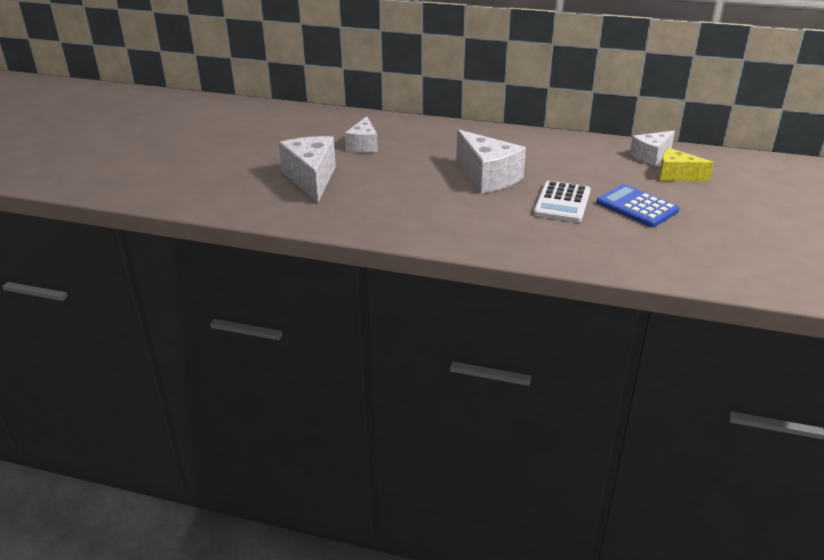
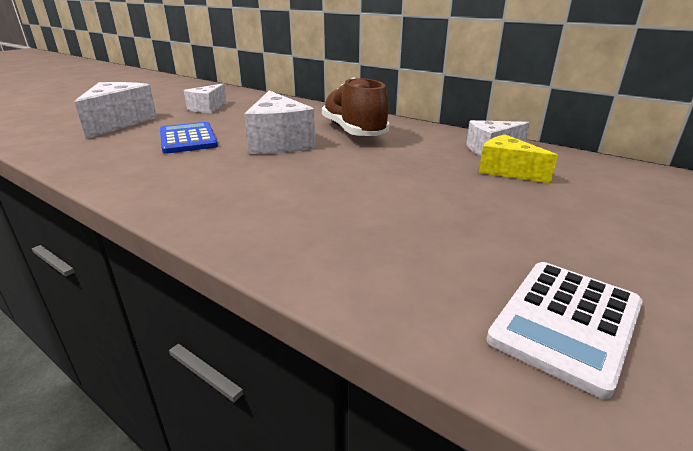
camera: 20 degrees right, 5 degrees down
white calculator [533,181,591,222] -> white calculator moved to [487,262,643,399]
blue calculator [597,184,679,227] -> blue calculator moved to [160,122,218,154]
none -> brown shoe [322,77,389,136]

